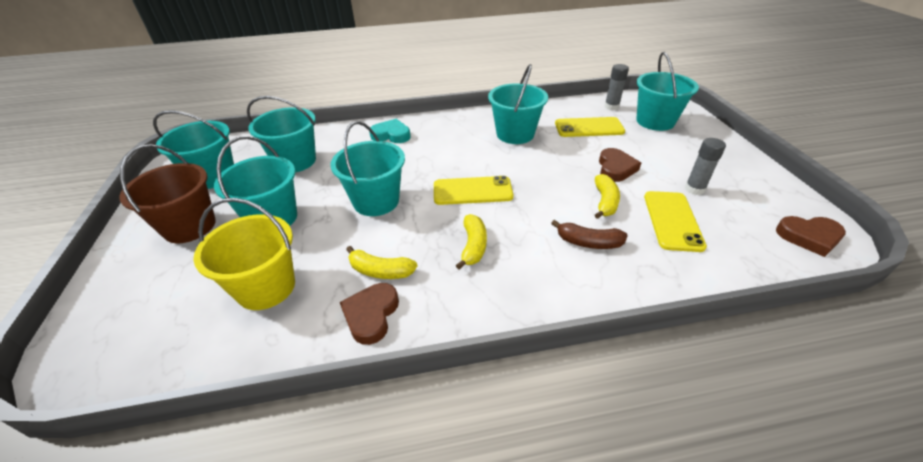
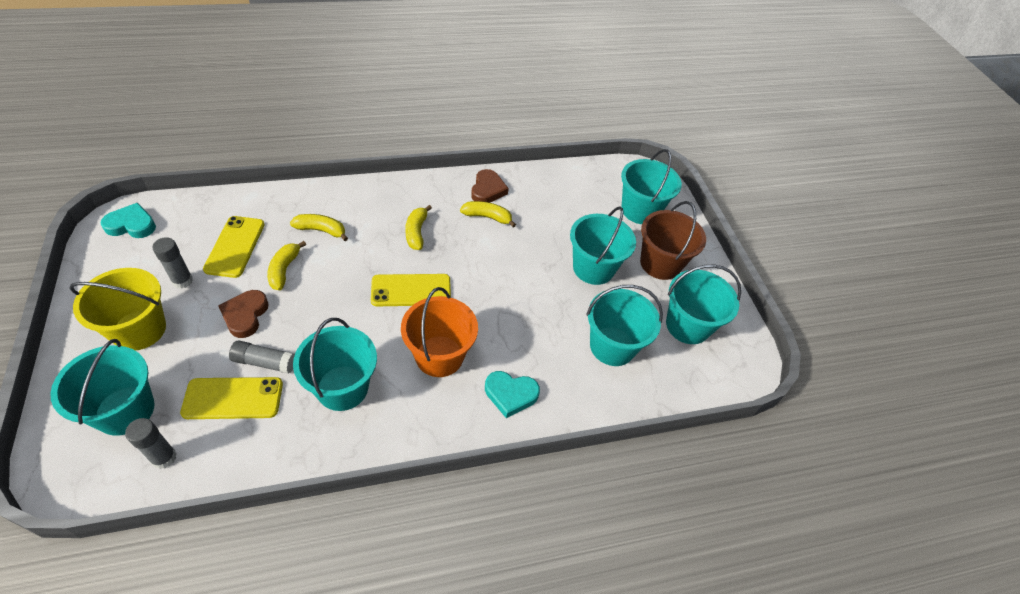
camera: 170 degrees right, 10 degrees up
yellow bucket [193,198,295,310] -> yellow bucket moved to [69,268,166,351]
turquoise bucket [330,121,405,216] -> turquoise bucket moved to [621,149,682,224]
brown banana [551,220,628,249] -> yellow banana [290,214,348,241]
brown heart [776,216,846,257] -> turquoise heart [100,203,156,238]
none -> grey glue stick [229,340,295,374]
none -> orange bucket [401,287,478,377]

